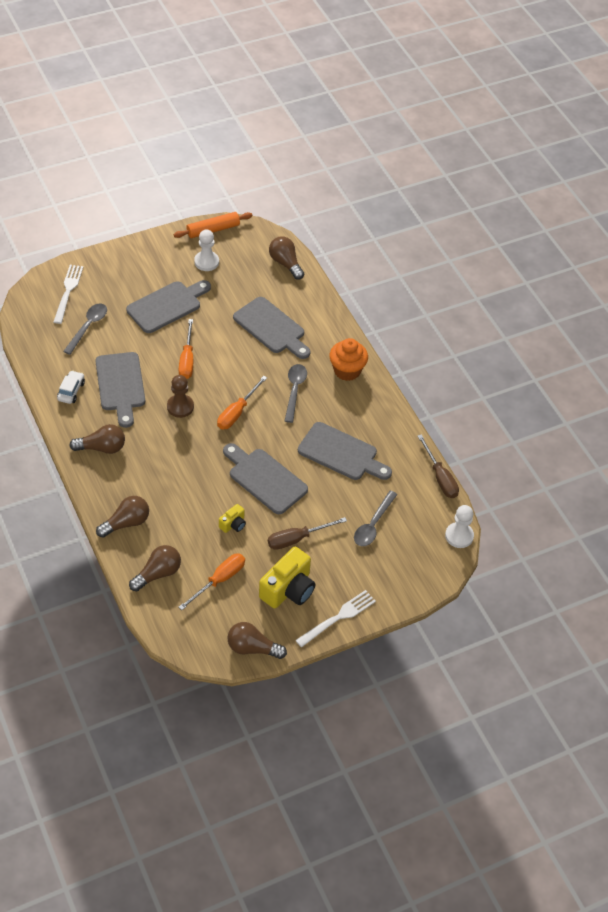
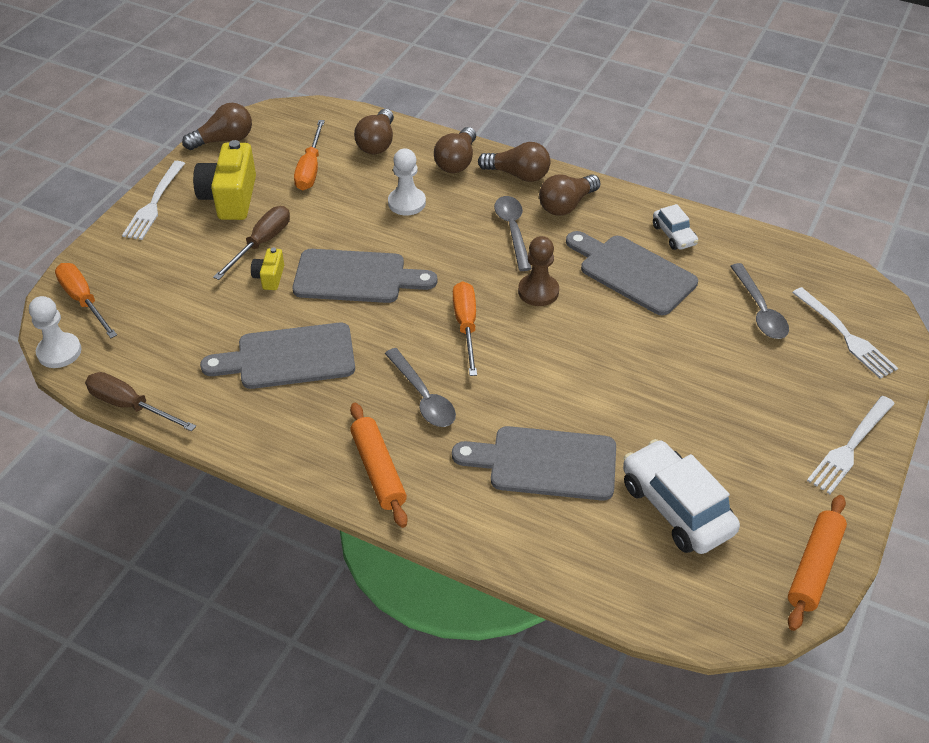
camera: 145 degrees right, 5 degrees down
grey cutting board [126,280,211,333] -> none
orange screwdriver [179,319,193,379] -> orange screwdriver moved to [55,263,117,338]
white pawn [194,229,219,271] -> white pawn moved to [388,148,426,216]
yellow camera [219,504,246,533] -> yellow camera moved to [251,248,284,290]
brown light bulb [269,237,304,280] -> brown light bulb moved to [478,142,550,182]
orange cupcake [329,338,368,381] -> orange rolling pin [350,403,408,528]
grey spoon [354,491,397,546] -> grey spoon moved to [494,196,532,271]
none -> white car [623,439,740,554]
none -> white fork [807,396,895,494]

